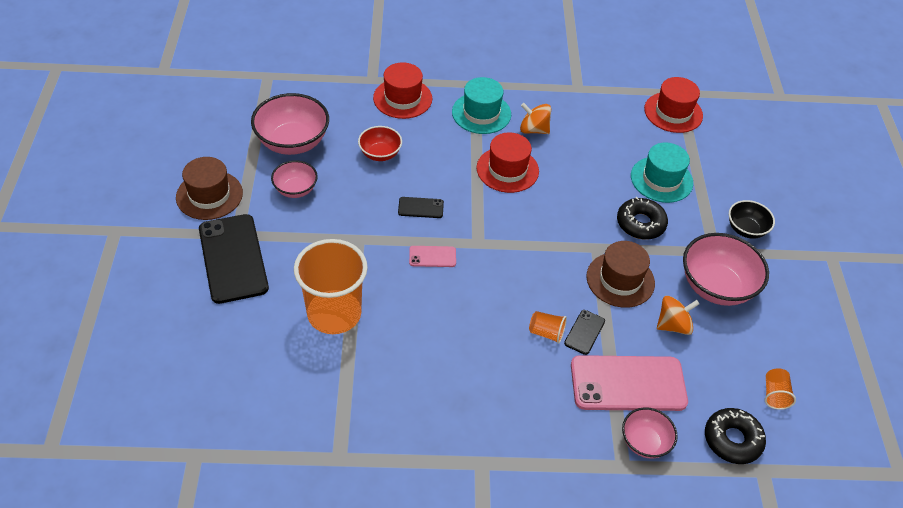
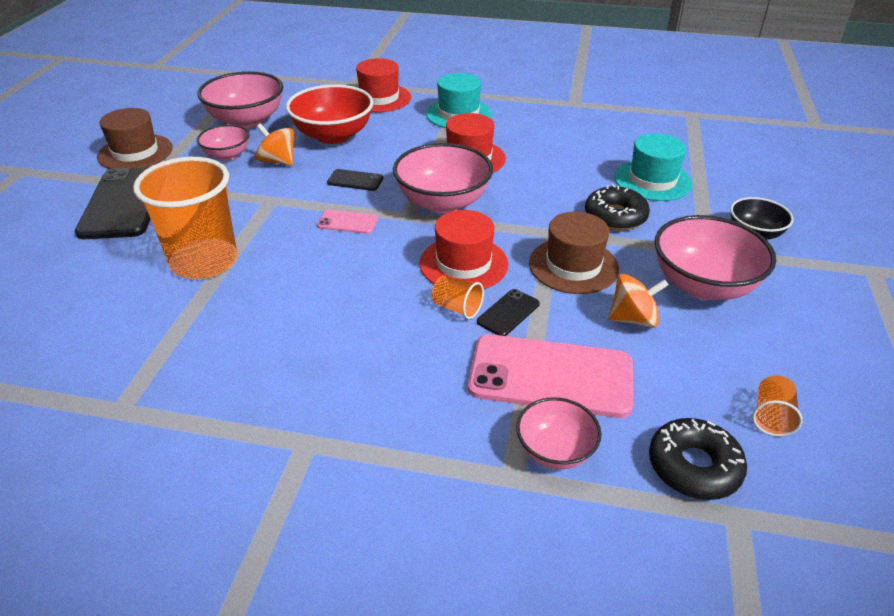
camera: 15 degrees right, 10 degrees down
red bowl [358,126,402,161] -> red bowl [286,85,373,144], size x1.74
orange spinning top [520,103,551,134] -> orange spinning top moved to [255,123,294,166]
red hat [644,77,703,133] -> red hat moved to [419,210,508,289]
none -> pink bowl [393,143,493,214]

